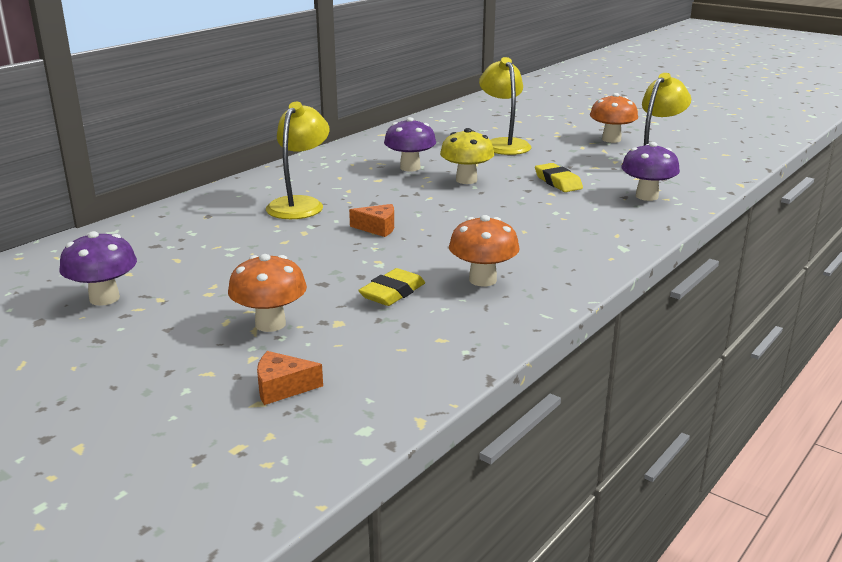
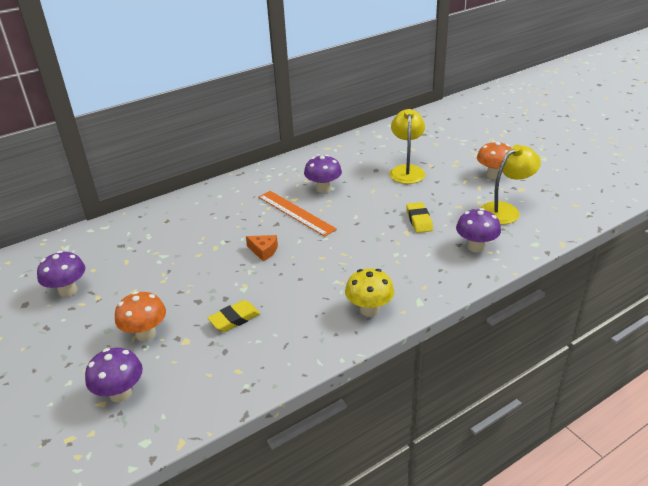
camera: 20 degrees right, 10 degrees up
orange cheese [257,351,323,405] -> purple mushroom [85,348,143,402]
yellow lamp [266,102,329,219] -> none
yellow mushroom [440,128,494,184] -> yellow mushroom moved to [345,268,394,317]
orange mushroom [449,215,520,286] -> none
none -> orange ruler [258,191,337,237]

